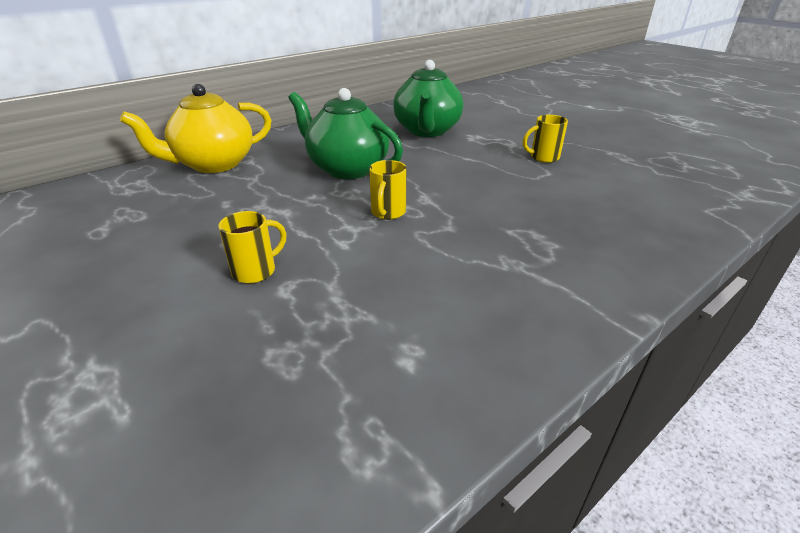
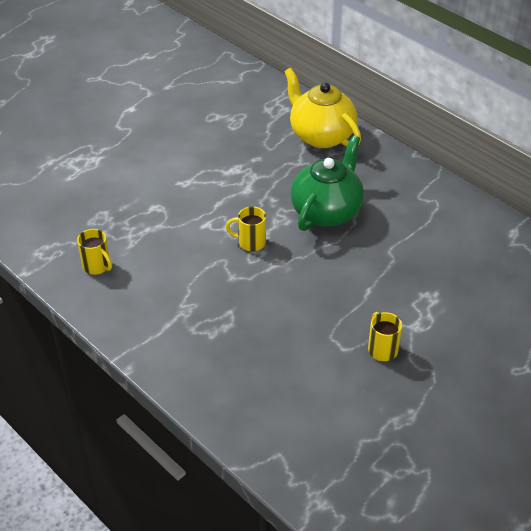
camera: 85 degrees right, 10 degrees up
yellow mug [218,211,287,284] -> yellow mug moved to [77,229,112,275]
green teapot [393,60,463,137] -> none

